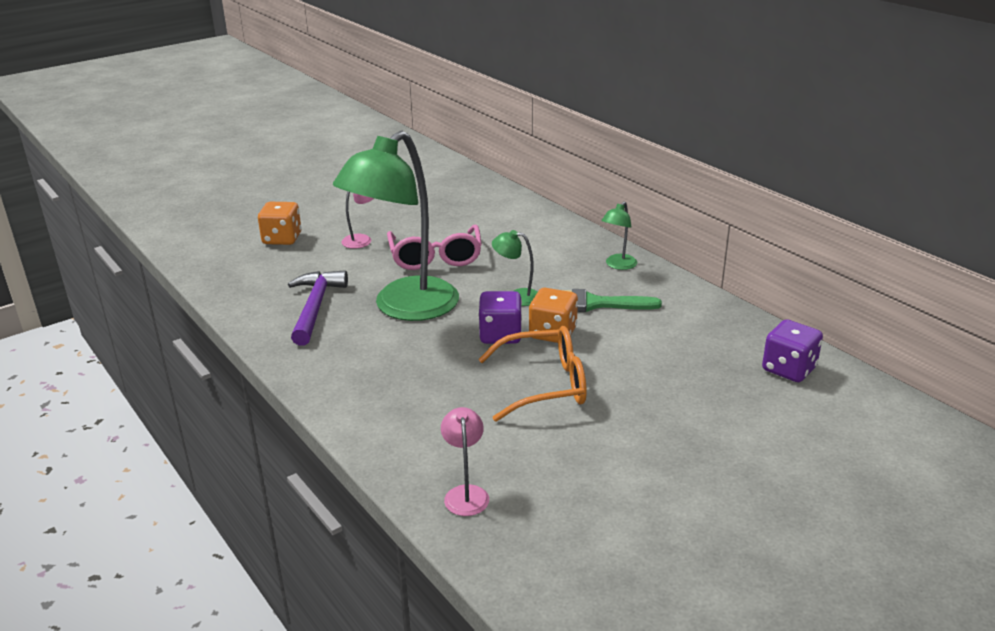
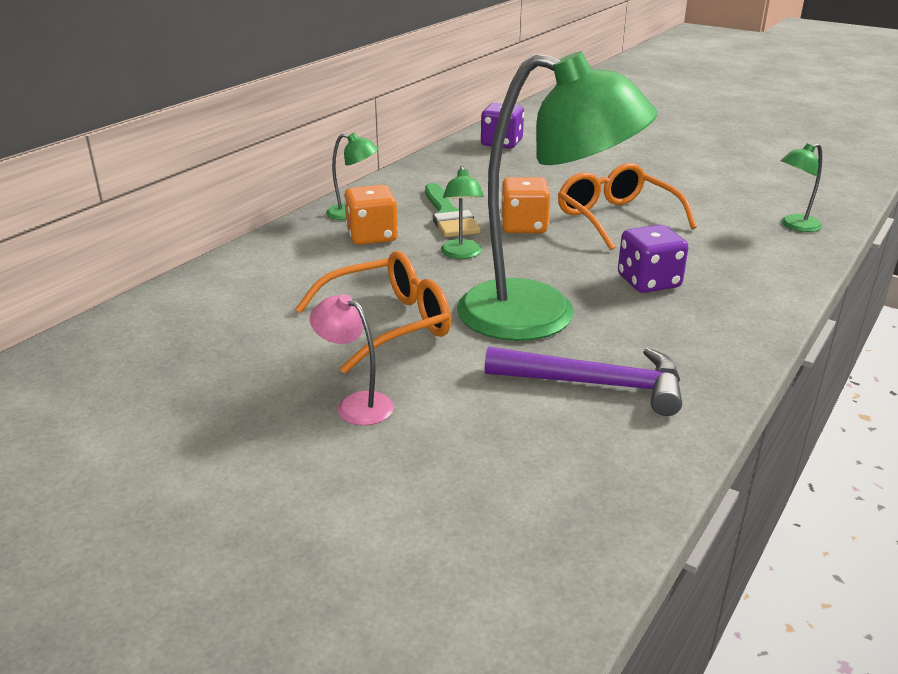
camera: 110 degrees left, 0 degrees up
orange dice [258,202,301,245] -> orange dice moved to [344,185,398,245]
purple hammer [288,270,348,346] -> purple hammer turned 150 degrees counterclockwise [485,347,682,416]
pink glasses [387,225,482,270] -> orange glasses [295,251,451,374]
pink lamp [441,407,489,516] -> green lamp [781,143,822,232]
purple dice [478,291,522,344] -> purple dice moved to [618,225,688,293]

